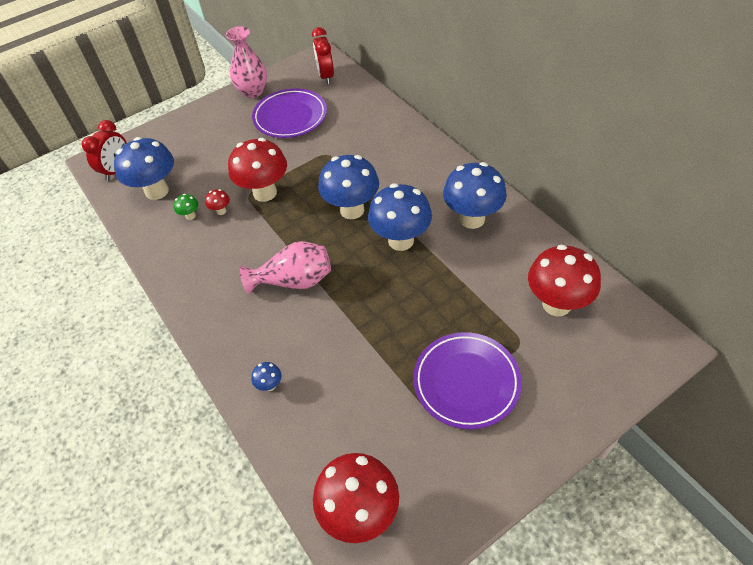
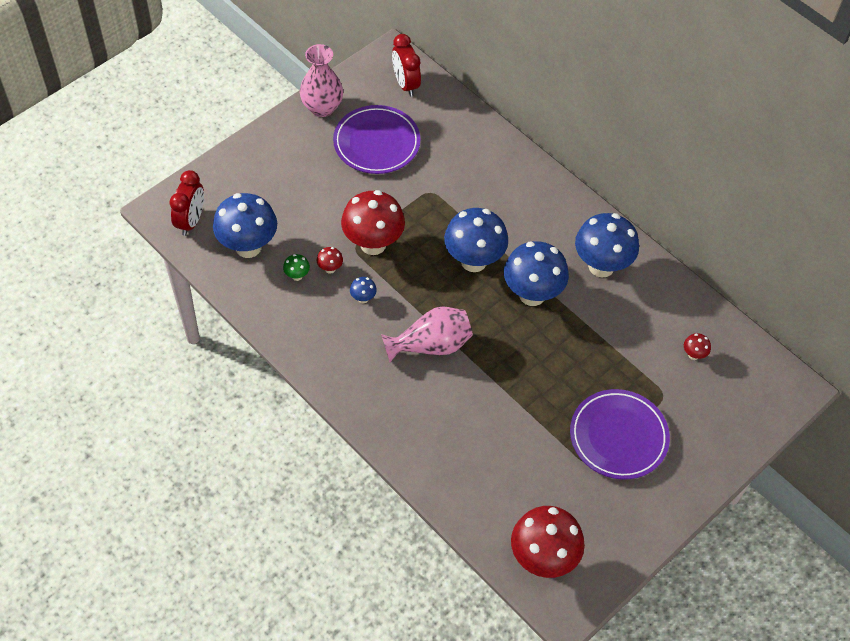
camera: 15 degrees left, 5 degrees up
blue mushroom [251,362,282,391] -> blue mushroom moved to [350,277,377,303]
red mushroom [528,245,601,317] -> red mushroom [684,333,711,360], size x0.42

